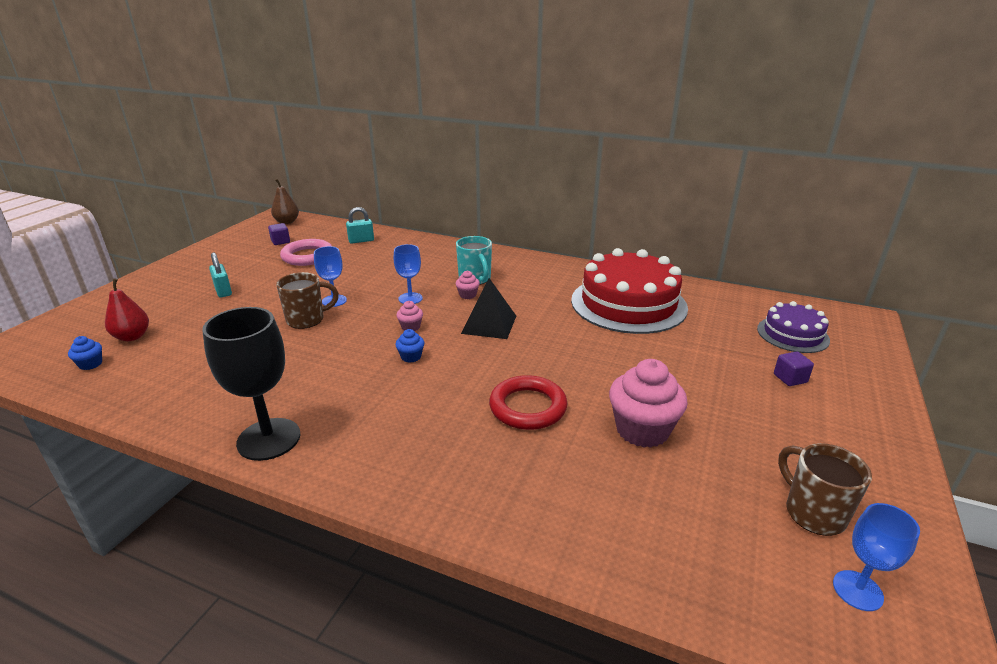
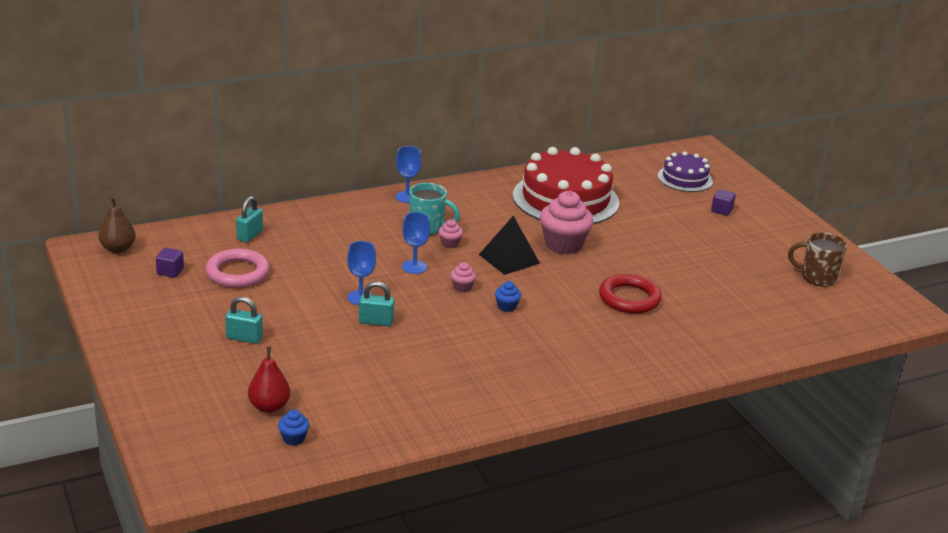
camera: 50 degrees left, 0 degrees up
black goblet [202,307,300,461] -> none
brown mug [276,272,339,329] -> turquoise padlock [359,281,394,326]
pink cupcake [609,359,688,448] -> pink cupcake moved to [540,191,594,254]
blue goblet [833,503,920,611] -> blue goblet moved to [396,146,422,203]

